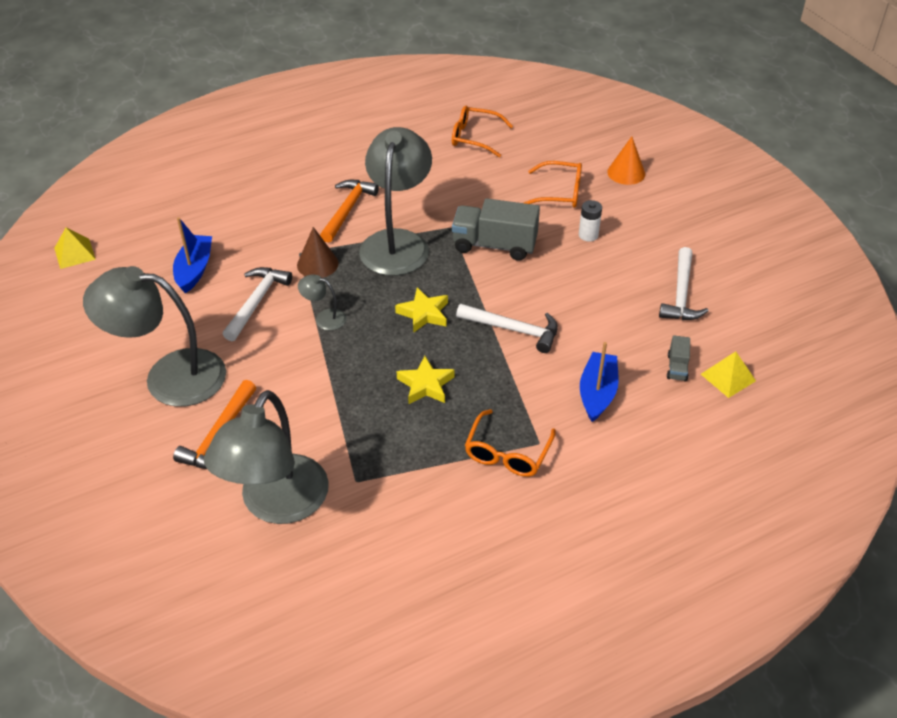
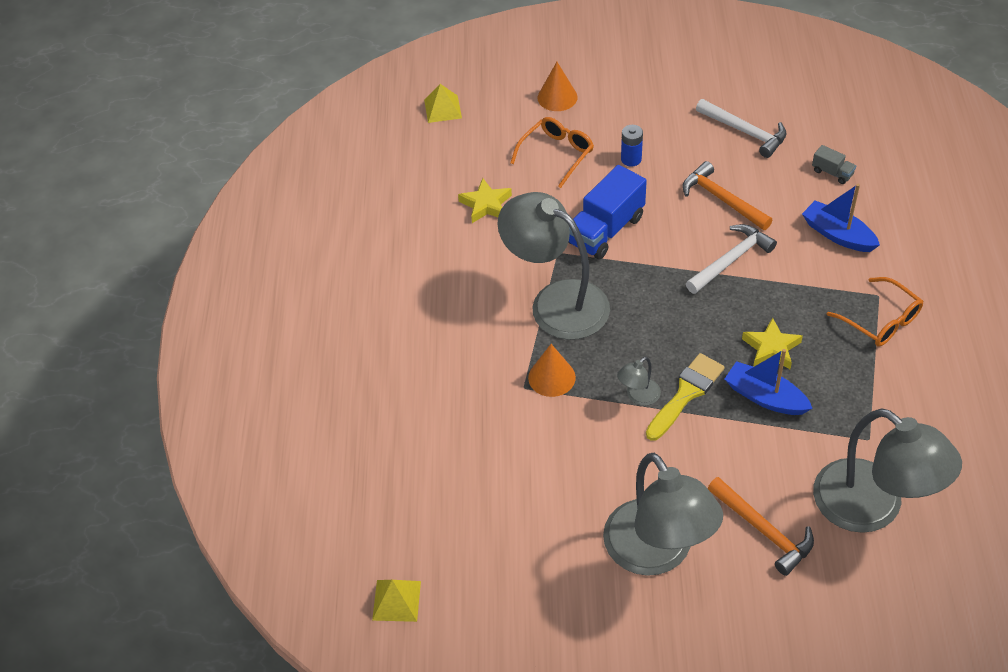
camera: 60 degrees left, 5 degrees up
grey lamp [83,266,226,407] -> grey lamp turned 60 degrees counterclockwise [603,453,723,576]
blue boat [173,217,212,293] -> blue boat moved to [725,349,813,415]
white hammer [223,267,292,341] -> none
brown cone [297,227,339,278] -> orange cone [528,344,576,397]
orange hammer [320,180,379,243] -> orange hammer moved to [682,161,773,230]
yellow star [395,288,448,333] -> yellow star moved to [458,178,512,223]
orange glasses [452,106,513,157] -> none
grey truck [452,198,540,261] -> blue truck [568,165,647,260]
white battery [579,200,602,241] -> blue battery [621,125,643,167]
yellow pyramid [701,351,756,398] -> yellow pyramid moved to [424,84,462,123]
none -> yellow brush [646,353,725,441]

